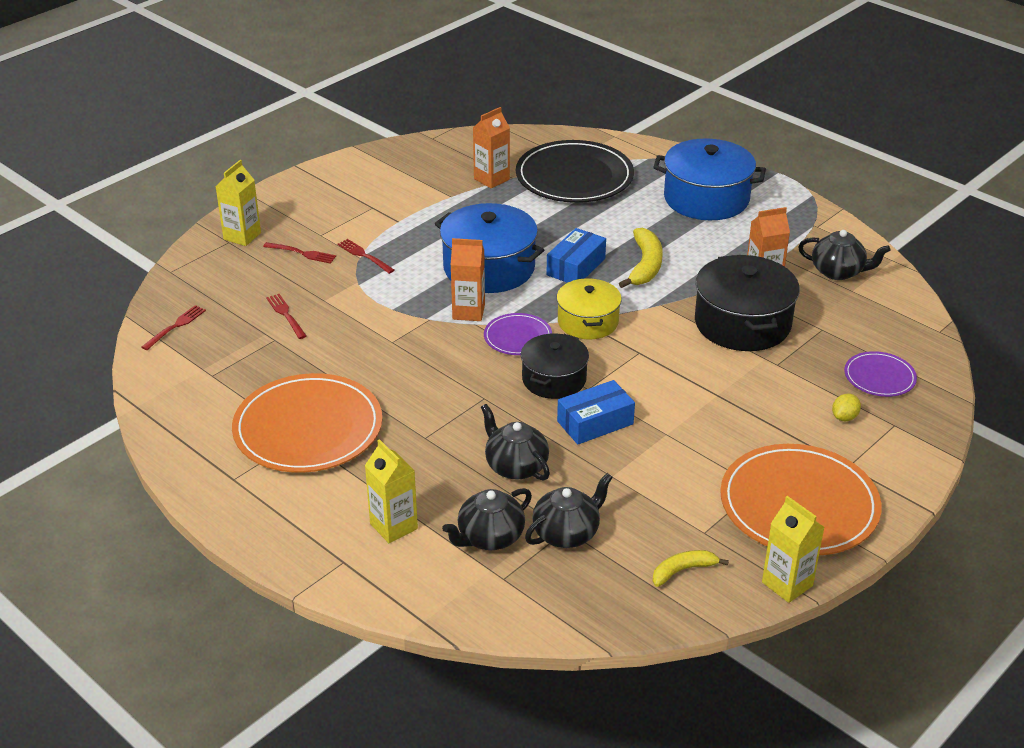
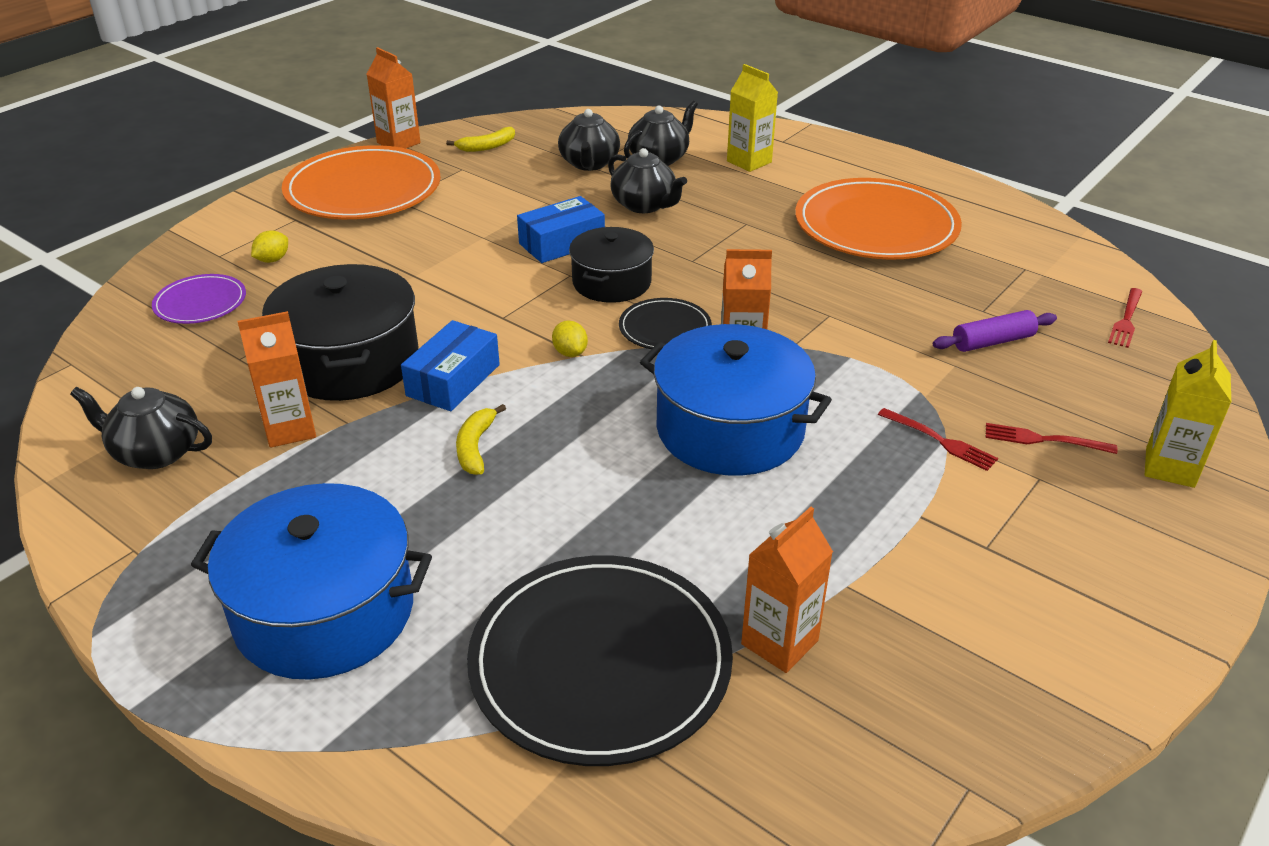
camera: 175 degrees right, 0 degrees up
red fork [266,294,306,339] -> purple rolling pin [933,310,1057,352]
purple plate [484,313,552,355] -> black plate [619,298,712,349]
black teapot [525,473,613,548] -> black teapot turned 45 degrees counterclockwise [558,109,620,171]
blue box [547,228,606,283] -> blue box moved to [401,320,500,411]
yellow pot [557,278,622,339] -> yellow lemon [552,320,588,357]
yellow banana [619,227,663,288] -> yellow banana [456,404,506,475], size x0.63
yellow carton [762,496,825,603] -> orange carton [367,47,421,149]

